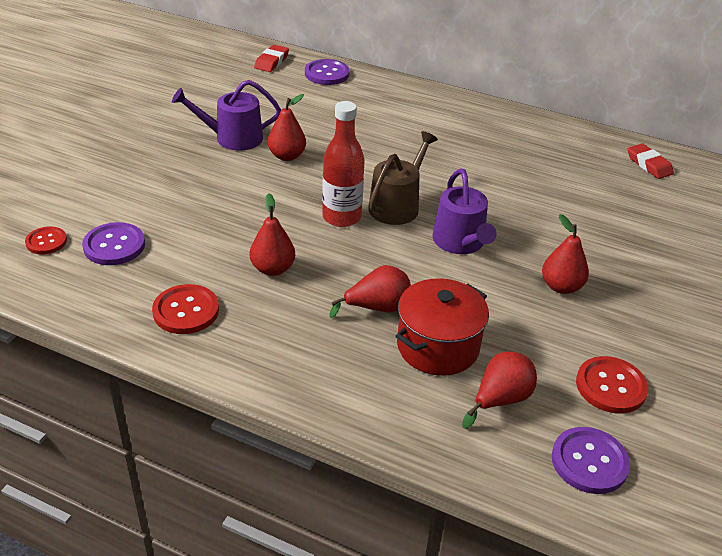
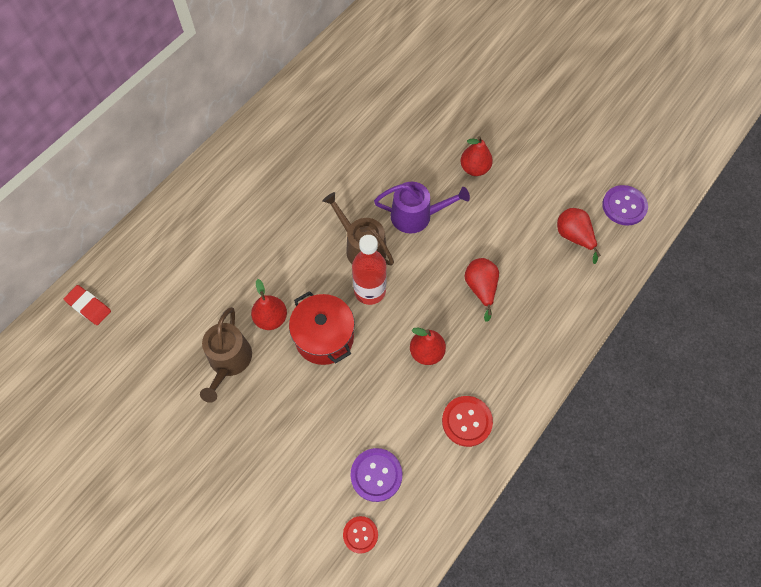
camera: 75 degrees left, 25 degrees up
purple watering can [172,80,281,151] -> brown watering can [200,307,252,403]
purple button [305,59,349,85] -> none
red pot [396,278,489,376] -> red pot moved to [289,291,355,365]
red button [576,356,648,414] -> none
red eraser [628,143,674,179] -> none

